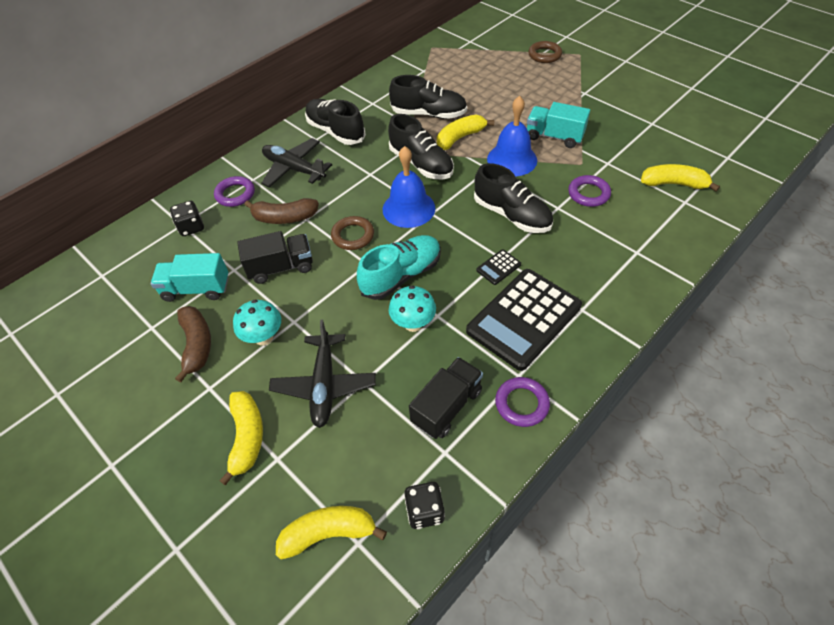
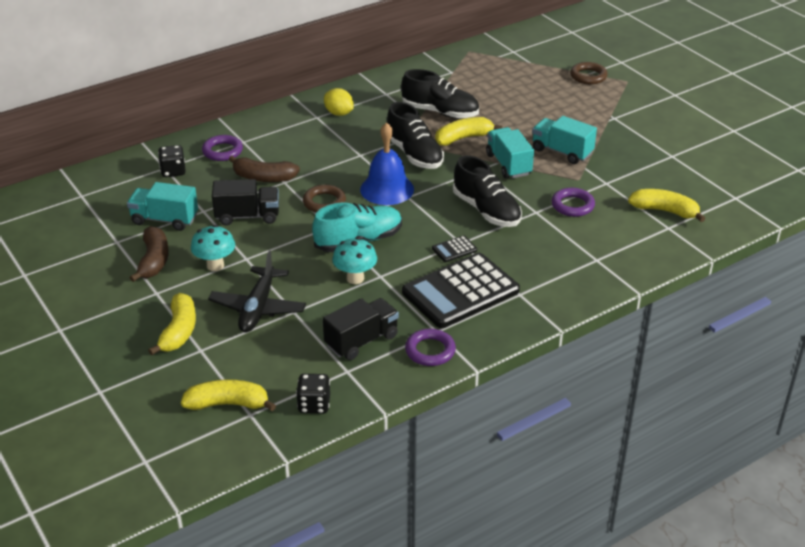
camera: 10 degrees right, 15 degrees down
black plane [261,138,332,187] -> none
black shoe [305,99,366,145] -> yellow lemon [324,88,354,116]
blue bell [487,96,537,176] -> turquoise truck [486,127,534,178]

